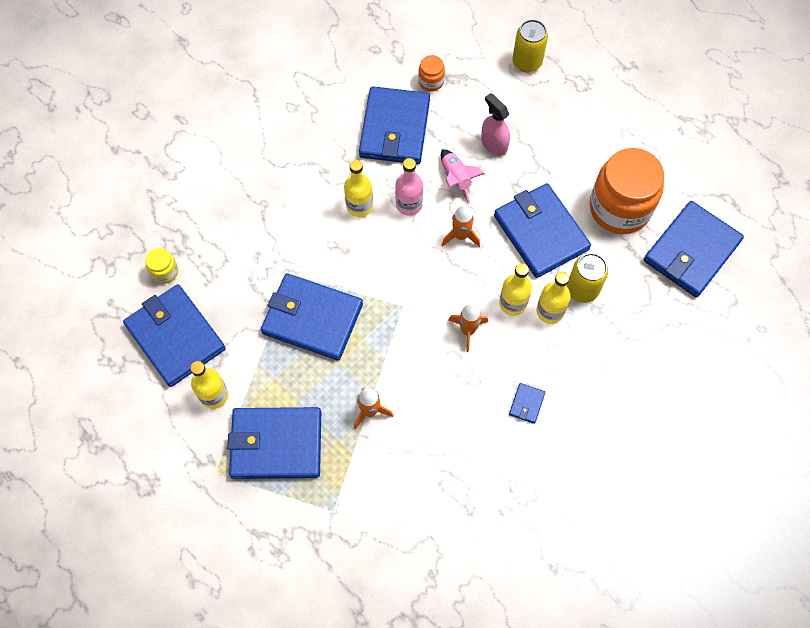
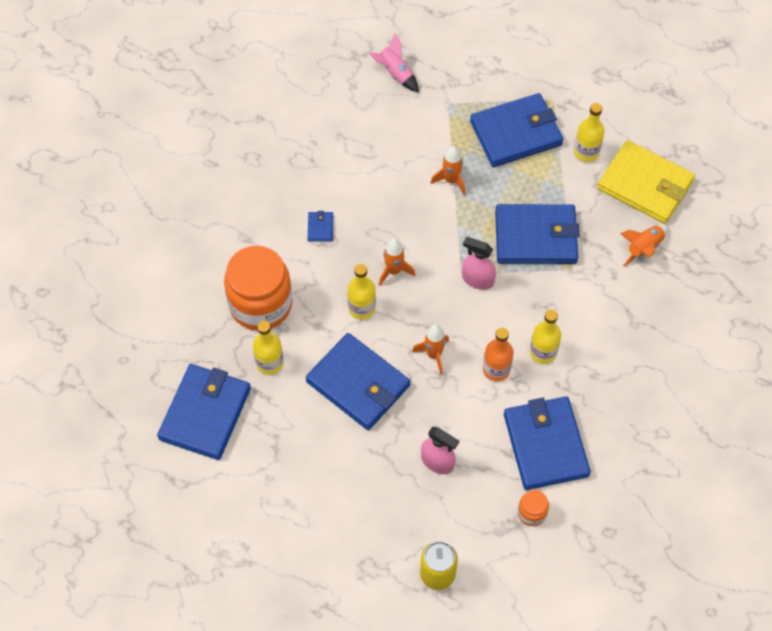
camera: 160 degrees right, 5 degrees down
blue wallet [123,284,226,387] -> yellow wallet [597,140,695,224]
yellow jar [145,248,178,284] -> none
pink bottle [395,158,423,216] -> orange bottle [483,327,514,381]
pink rocket [441,149,485,204] -> pink rocket moved to [369,33,419,92]
yellow bottle [536,272,571,324] -> yellow bottle moved to [253,321,284,375]
yellow can [567,253,608,303] -> none
orange jar [589,148,664,234] -> orange jar moved to [224,246,293,331]
none -> pink spray bottle [462,237,496,290]
none -> orange rocket [620,224,668,267]

